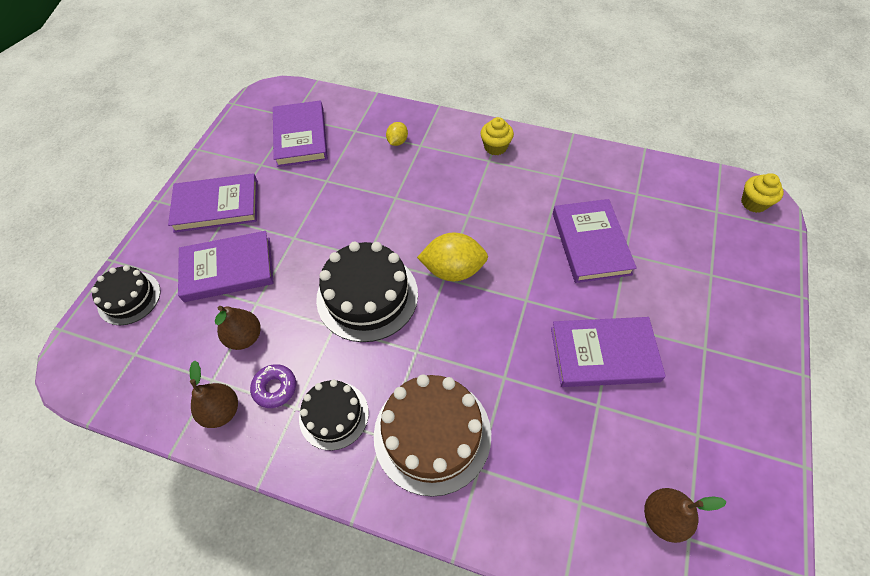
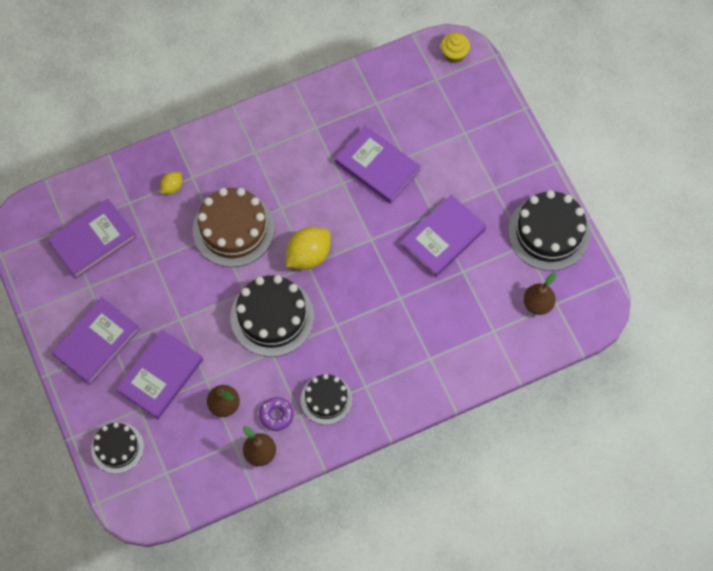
camera: 45 degrees left, 10 degrees up
purple book [273,100,328,167] -> purple book turned 75 degrees counterclockwise [47,199,137,279]
brown cake [374,375,491,497] -> brown cake moved to [193,188,274,267]
yellow lemon [386,122,408,146] -> yellow lemon turned 60 degrees clockwise [160,172,182,194]
yellow cupcake [480,117,514,155] -> none
none -> black cake [508,190,590,271]

